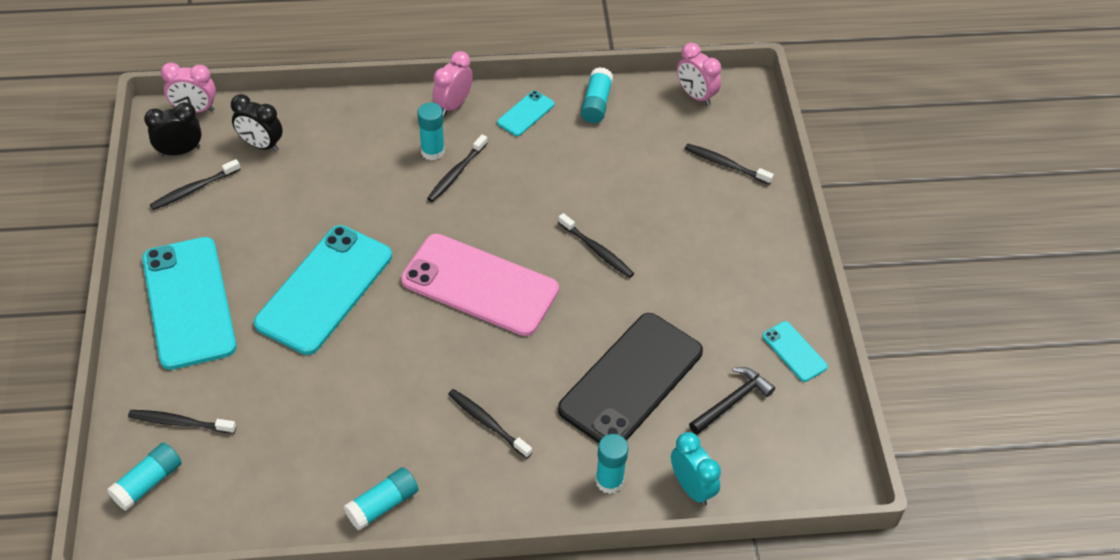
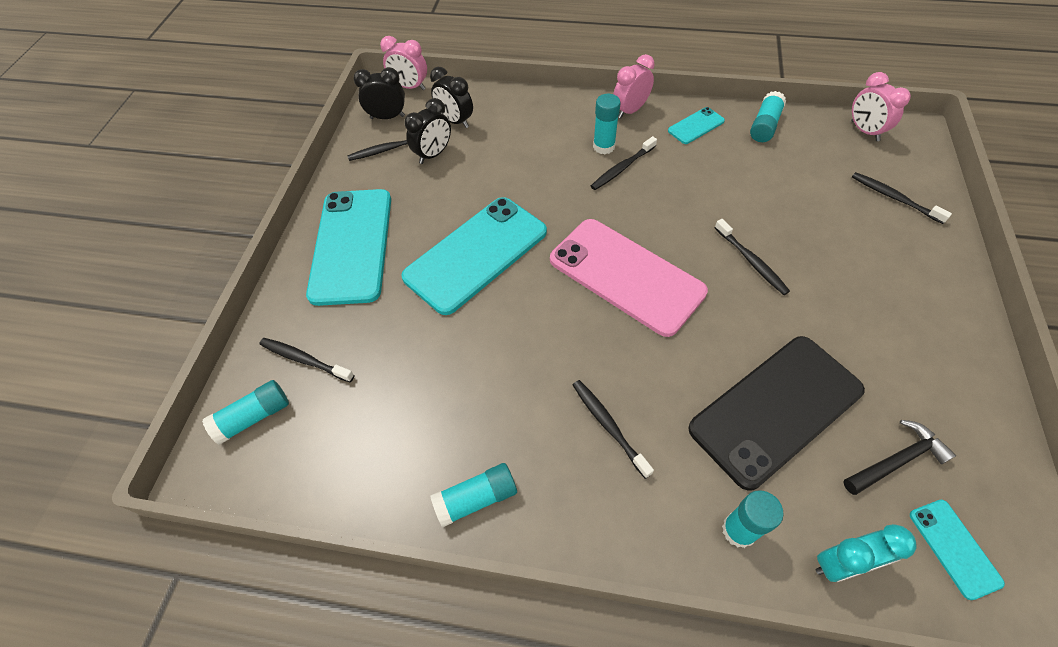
camera: 20 degrees right, 5 degrees up
turquoise clock [671,432,721,506] -> turquoise clock turned 90 degrees clockwise [816,524,917,582]
turquoise phone [762,321,828,382] -> turquoise phone moved to [910,500,1005,600]
none -> black clock [404,98,451,164]

